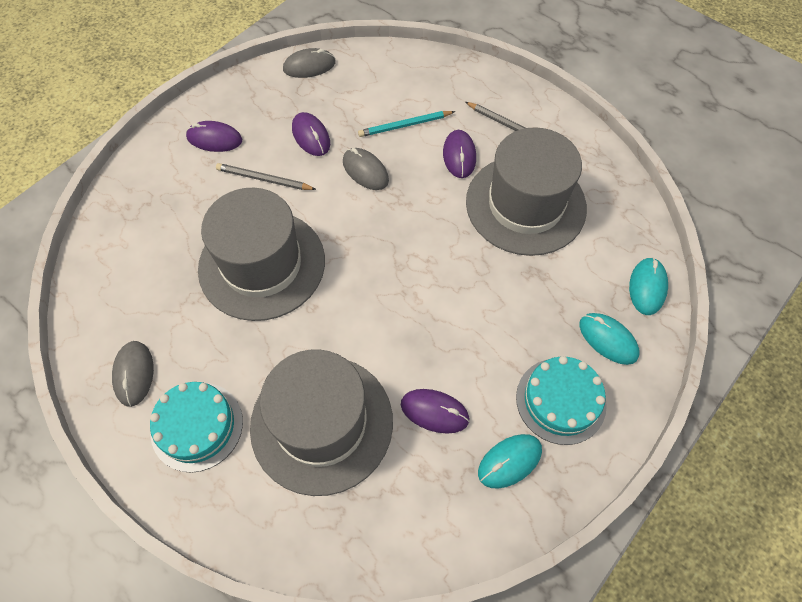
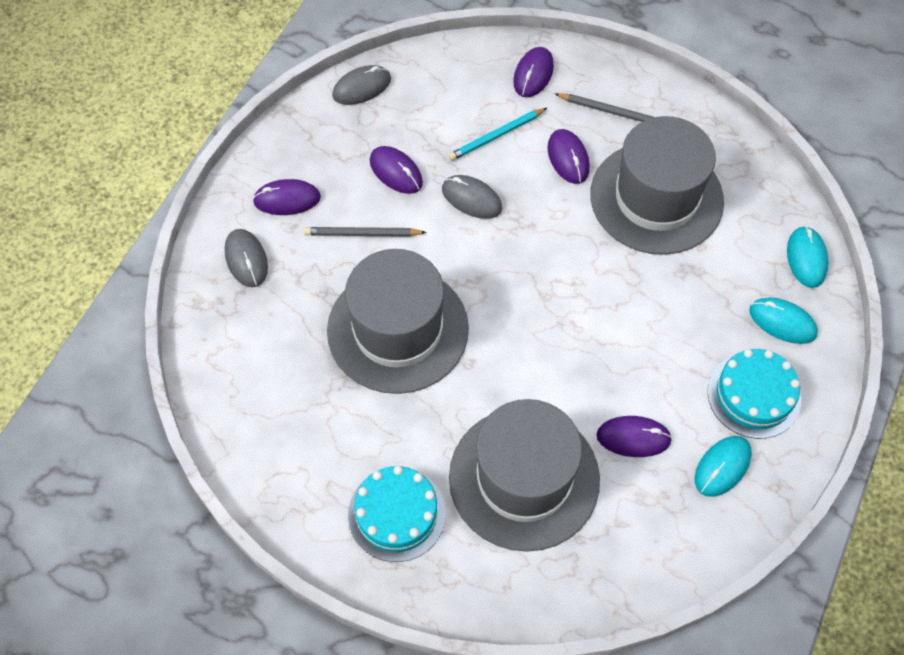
camera: 15 degrees left, 0 degrees up
grey mouse [112,341,154,407] -> grey mouse moved to [225,229,268,287]
none -> purple mouse [513,47,554,98]

